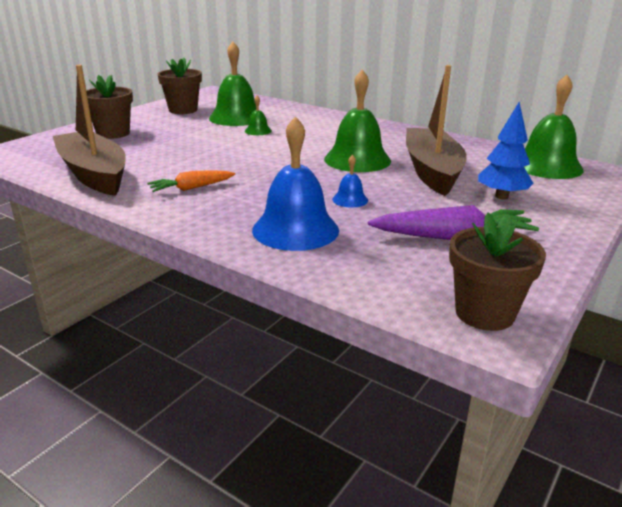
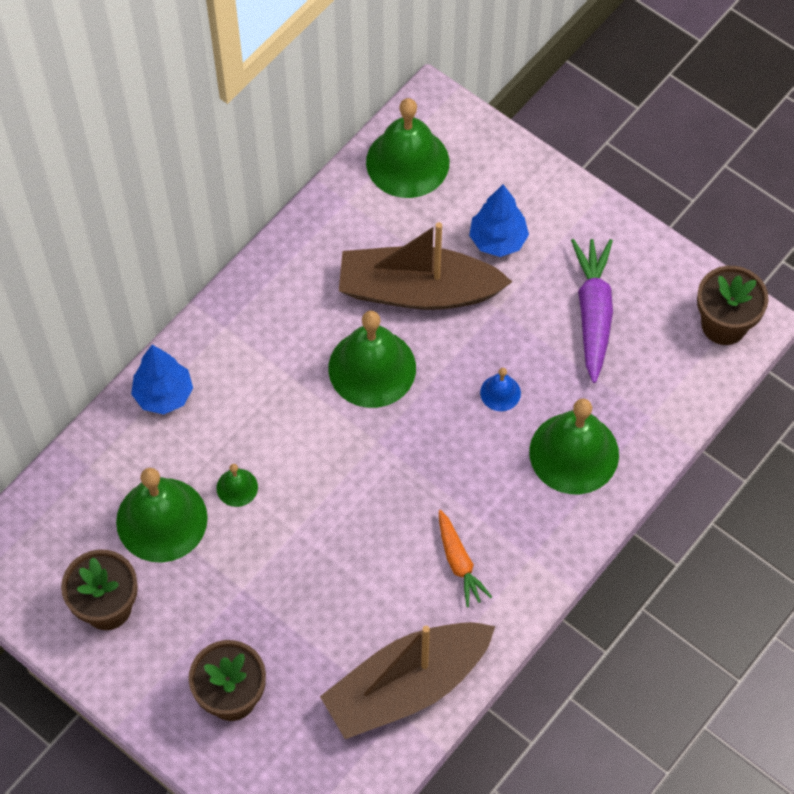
camera: 85 degrees left, 35 degrees up
blue bell [252,116,339,251] -> green bell [529,399,619,494]
none -> blue tree [131,345,193,414]

